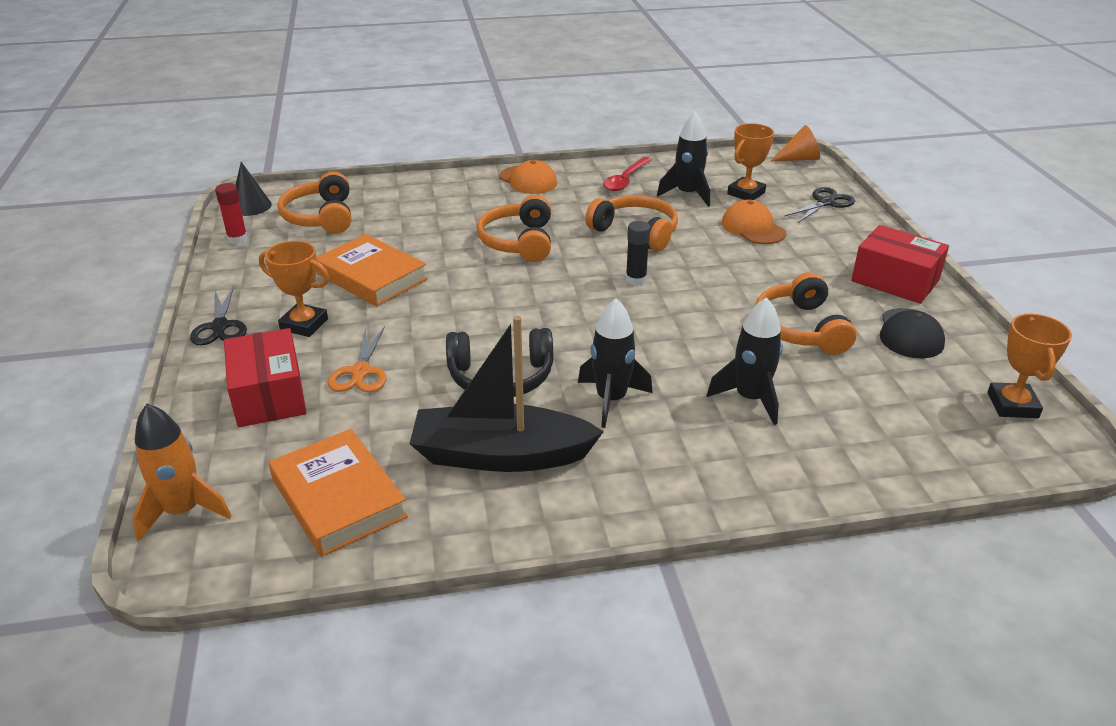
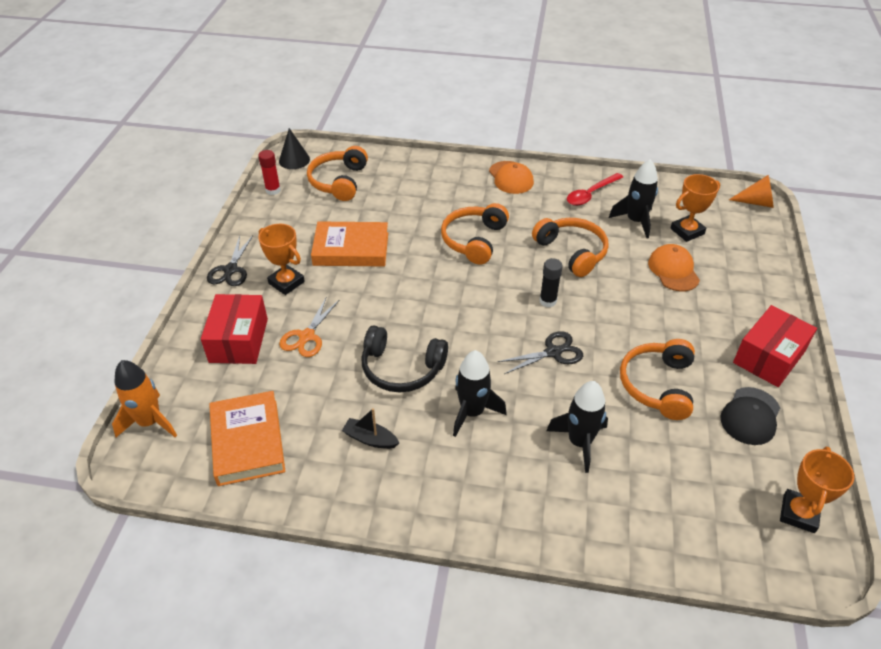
camera: 20 degrees right, 10 degrees up
orange book [316,234,428,306] -> orange book turned 60 degrees counterclockwise [311,222,388,267]
black boat [409,316,604,472] -> black boat [342,408,399,449], size x0.43
black scissors [784,187,855,223] -> black scissors moved to [498,331,583,374]
red box [851,225,949,304] -> red box turned 75 degrees clockwise [733,305,817,387]

